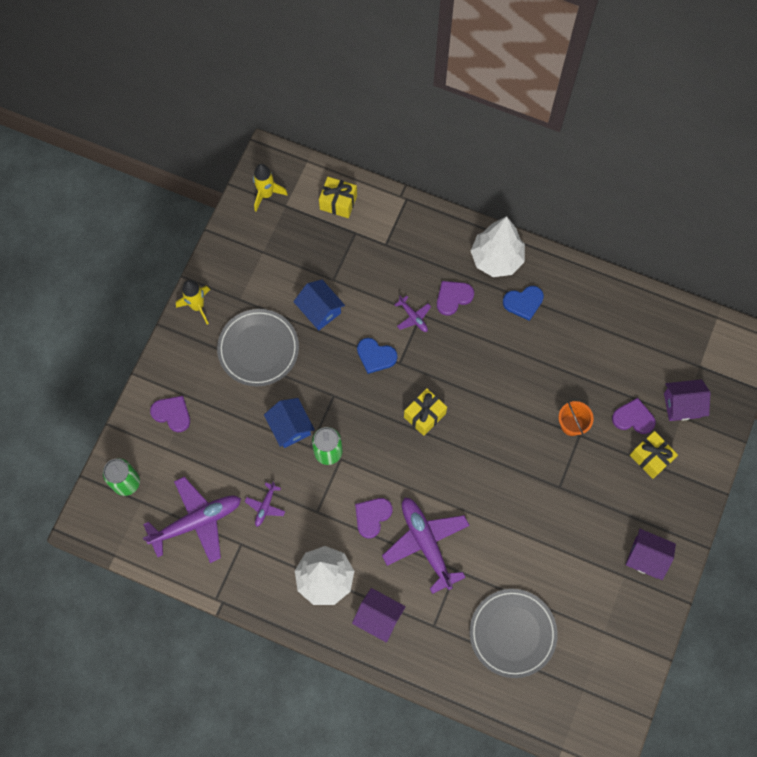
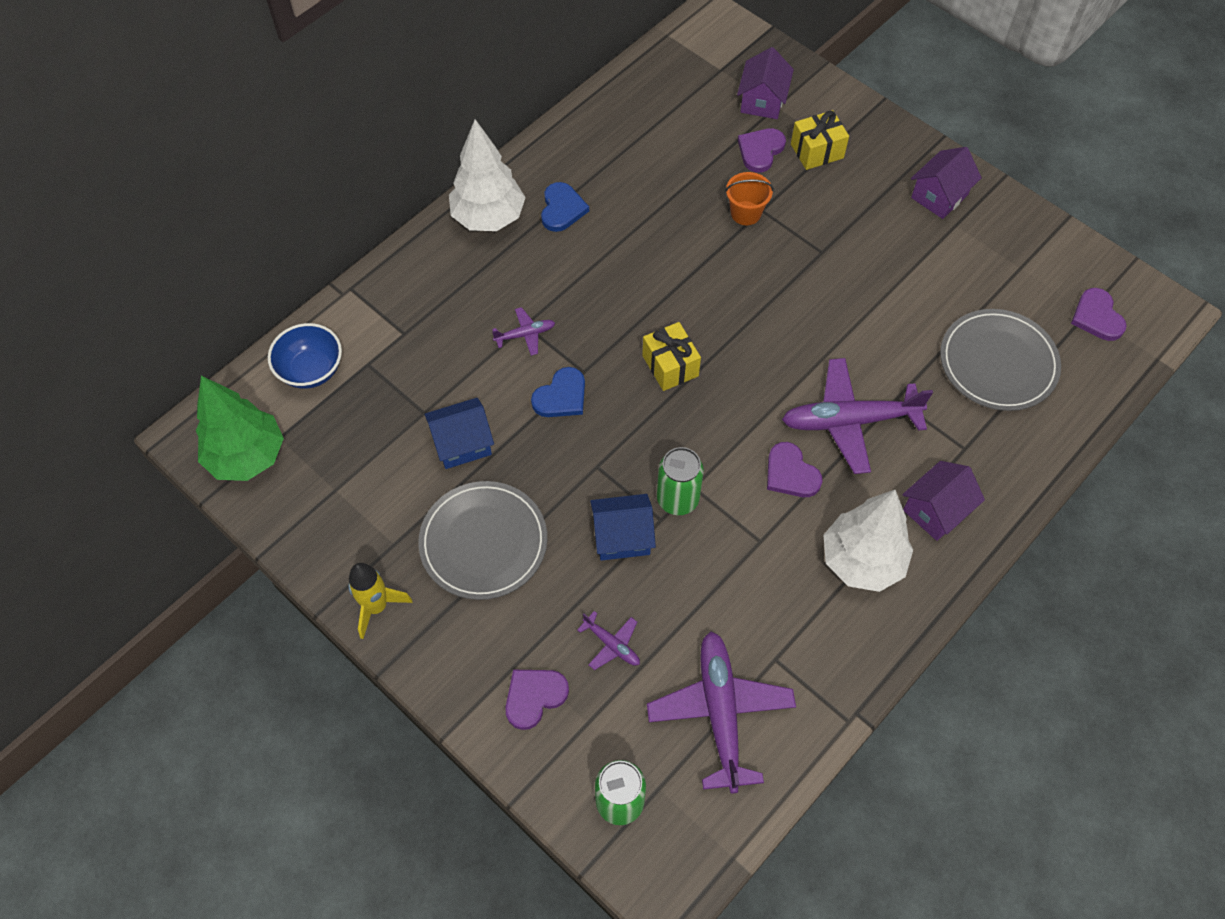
camera: 70 degrees left, 10 degrees down
purple plane [245,482,285,527] -> purple plane moved to [577,611,640,670]
yellow rocket [253,164,288,211] -> green tree [196,376,284,481]
yellow gift [319,177,357,218] -> blue bowl [268,323,342,389]
purple heart [437,281,474,316] -> purple heart moved to [1071,288,1127,341]

